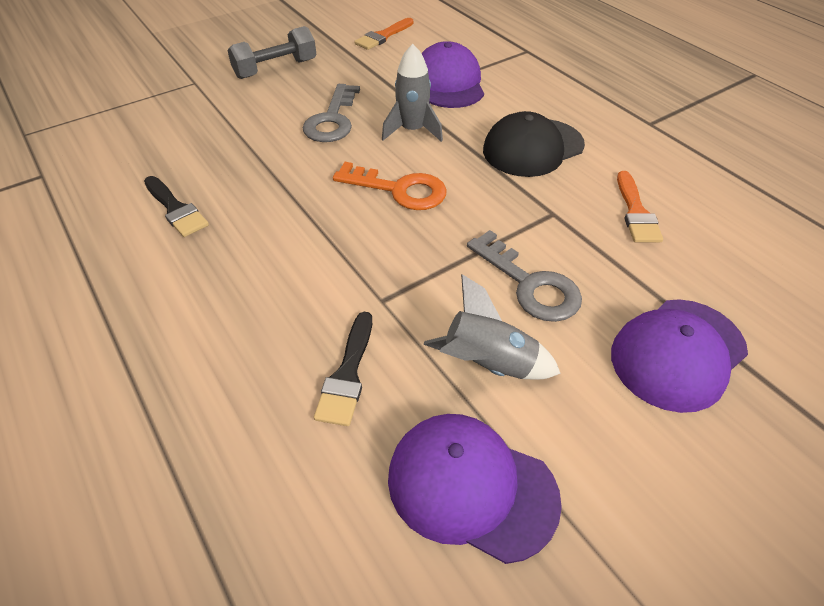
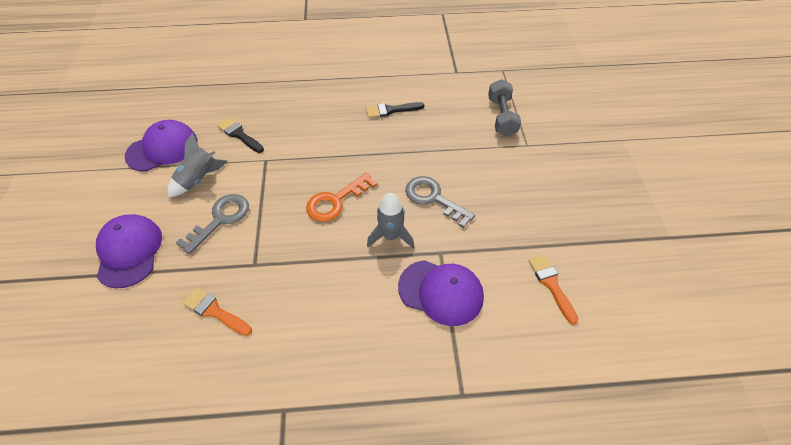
camera: 120 degrees right, 5 degrees up
grey dumbbell [227,26,317,79] -> grey dumbbell moved to [488,79,521,136]
grey key [467,230,582,322] -> grey key turned 135 degrees clockwise [176,194,249,254]
black cap [483,111,585,177] -> none

